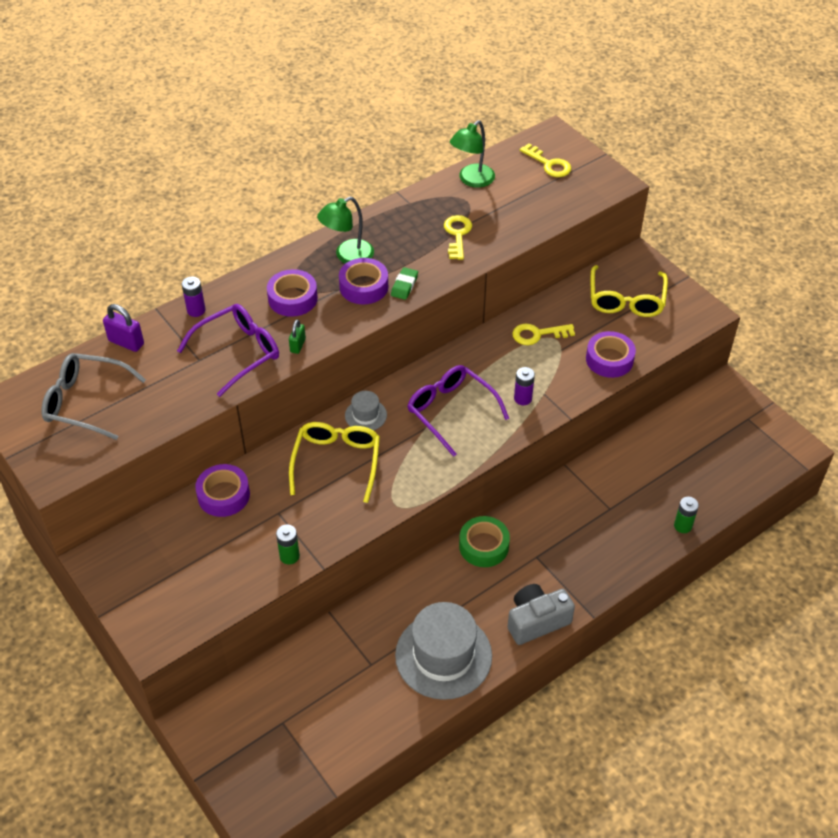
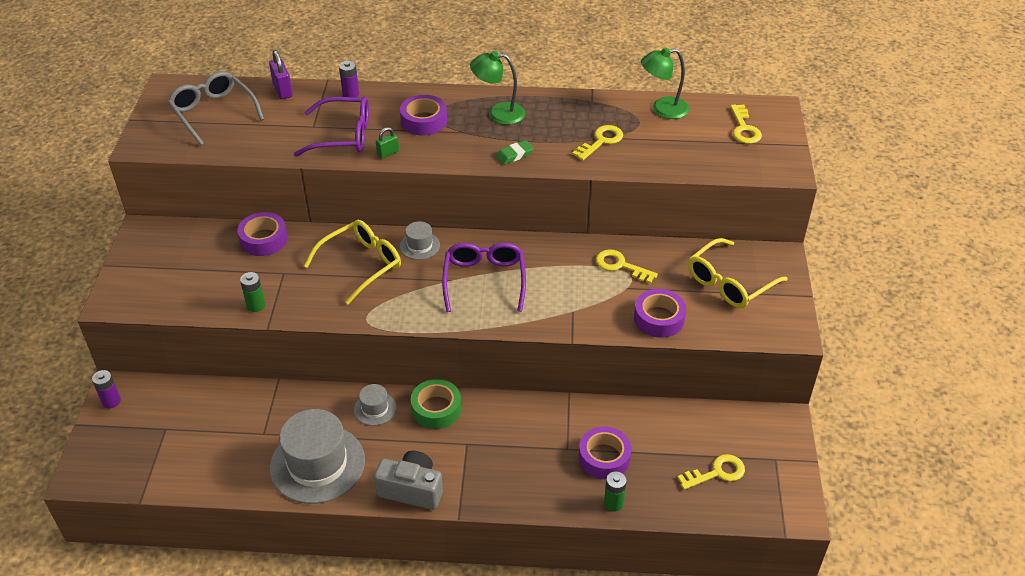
camera: 40 degrees right, 5 degrees down
purple tape [339,258,388,304] -> purple tape moved to [579,426,632,479]
purple battery [514,367,535,405] -> purple battery moved to [92,370,121,409]
none -> grey hat [354,384,396,426]
none -> yellow key [677,454,745,490]

